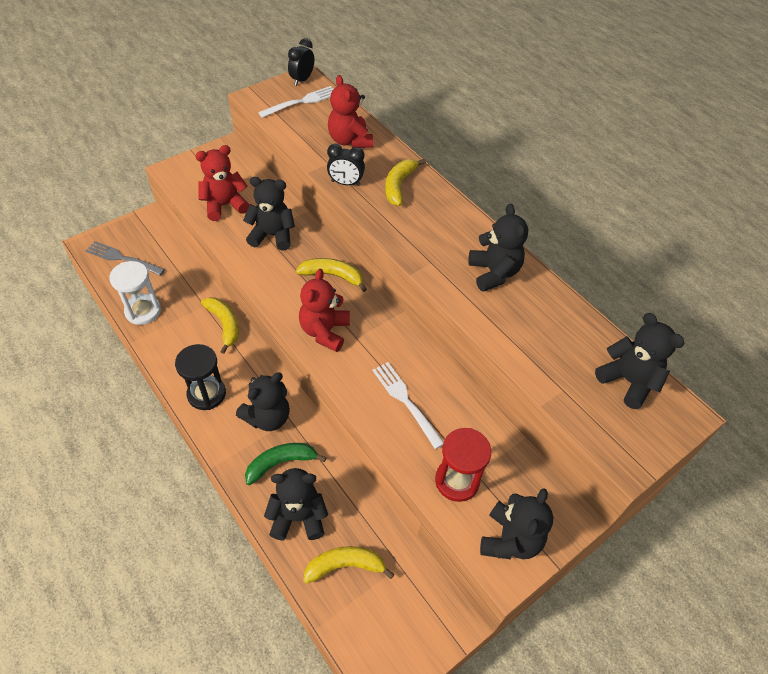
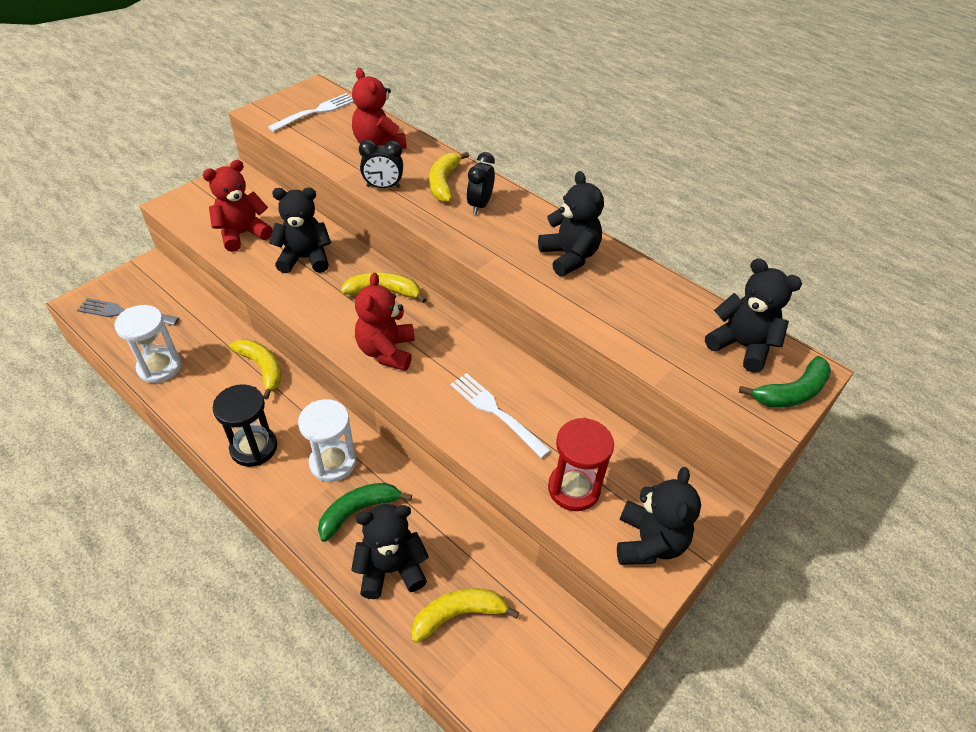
camera: 10 degrees left, 5 degrees down
black teddy bear [236,373,290,431] -> white hourglass [298,399,356,482]
black clock [288,38,314,86] -> black clock moved to [466,152,495,214]
none -> green banana [739,356,831,408]

